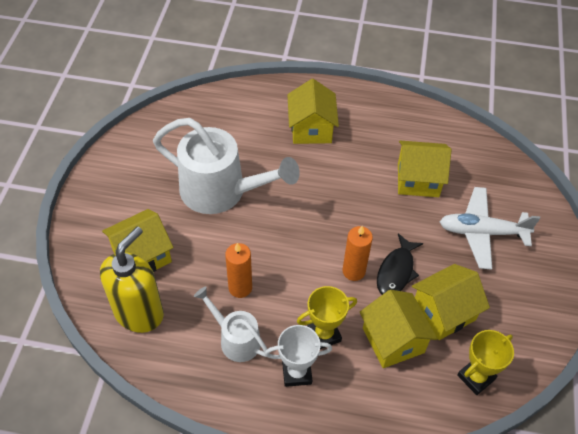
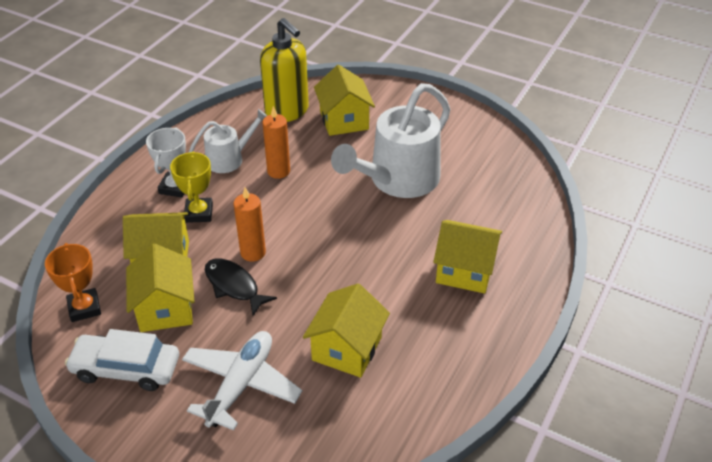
camera: 110 degrees right, 10 degrees down
yellow trophy [457,330,514,395] -> orange trophy [45,243,101,322]
none -> white car [65,329,179,391]

